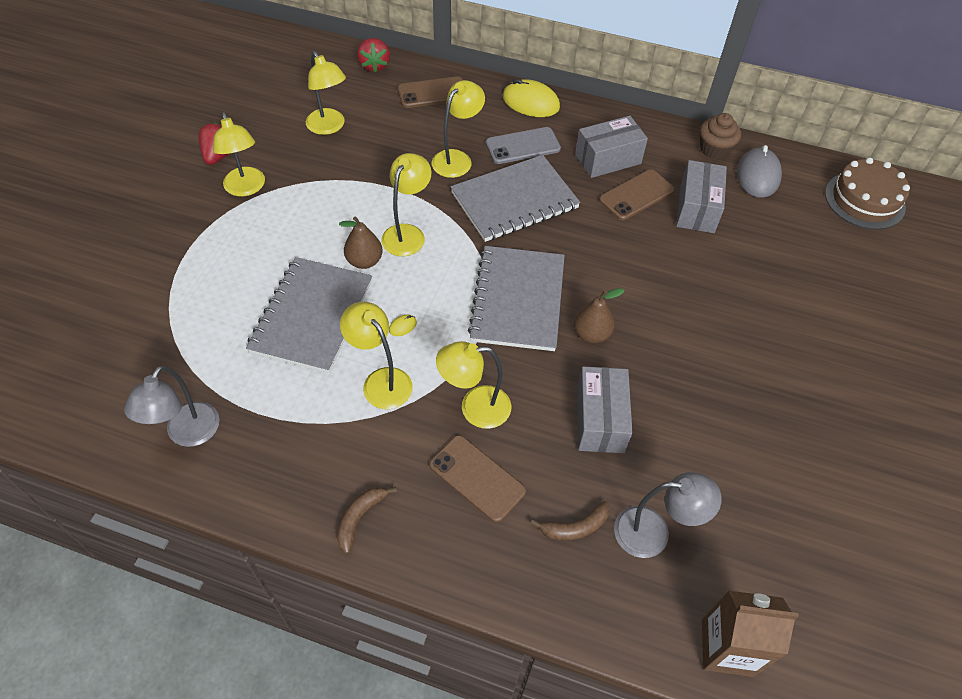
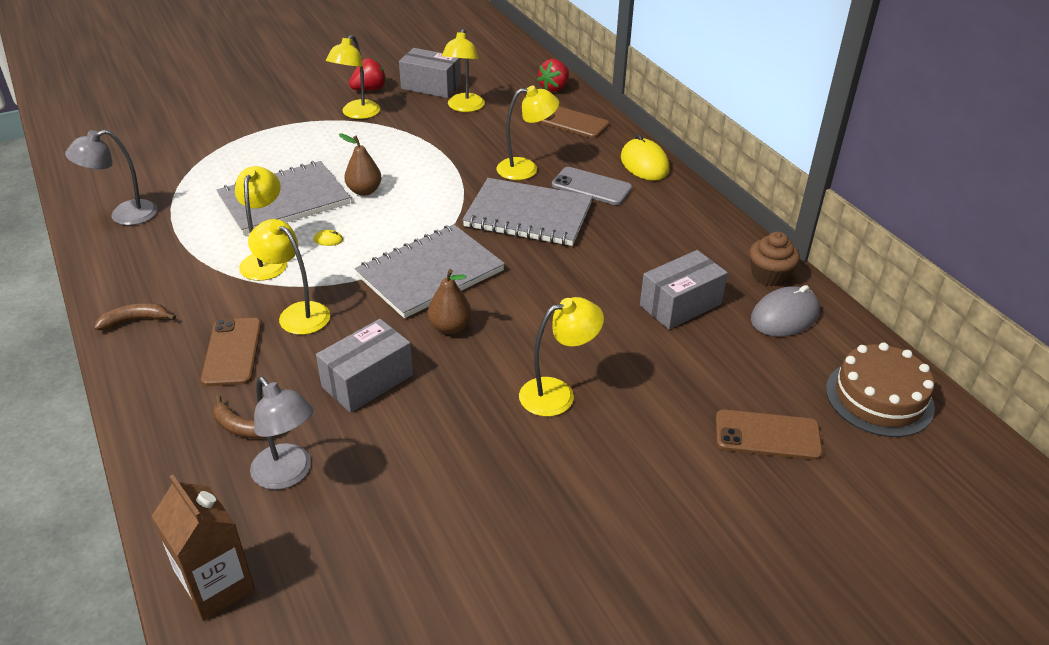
camera: 45 degrees right, 15 degrees down
yellow lamp [381,153,431,256] -> yellow lamp moved to [519,297,604,417]
grey box [575,116,648,178] -> grey box moved to [399,48,461,98]
brown phone [599,169,674,221] -> brown phone moved to [716,409,823,460]

